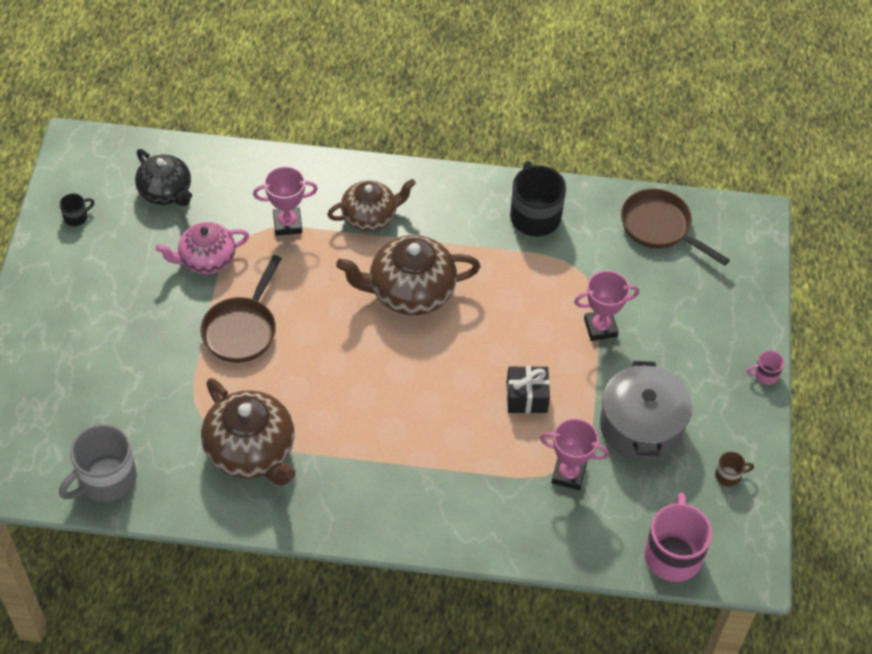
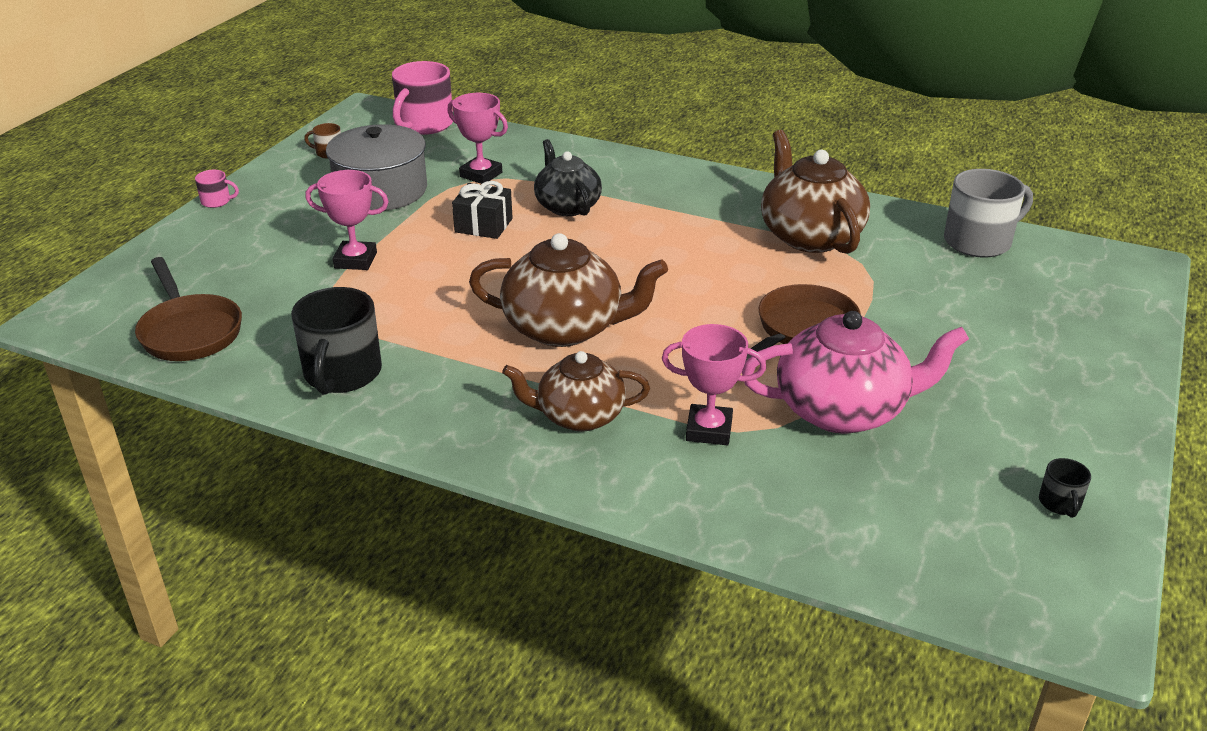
camera: 160 degrees left, 20 degrees down
black mug [60,193,94,226] -> black mug turned 75 degrees counterclockwise [1039,458,1091,518]
black teapot [135,149,192,206] -> black teapot moved to [534,139,602,216]
pink teapot [156,222,249,274] -> pink teapot [742,311,969,434], size x1.51

